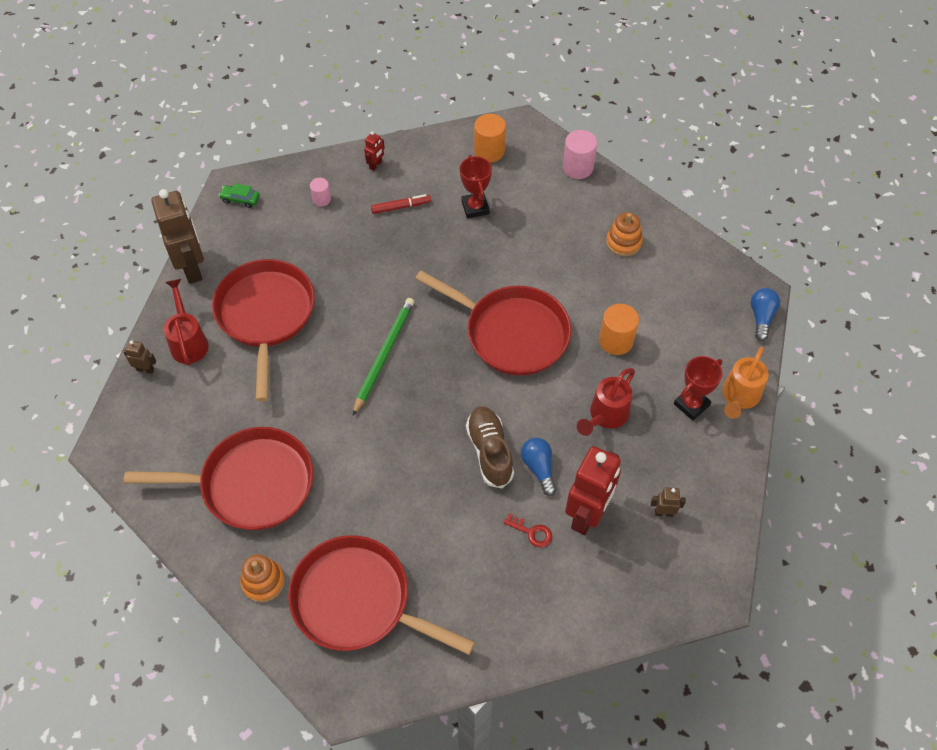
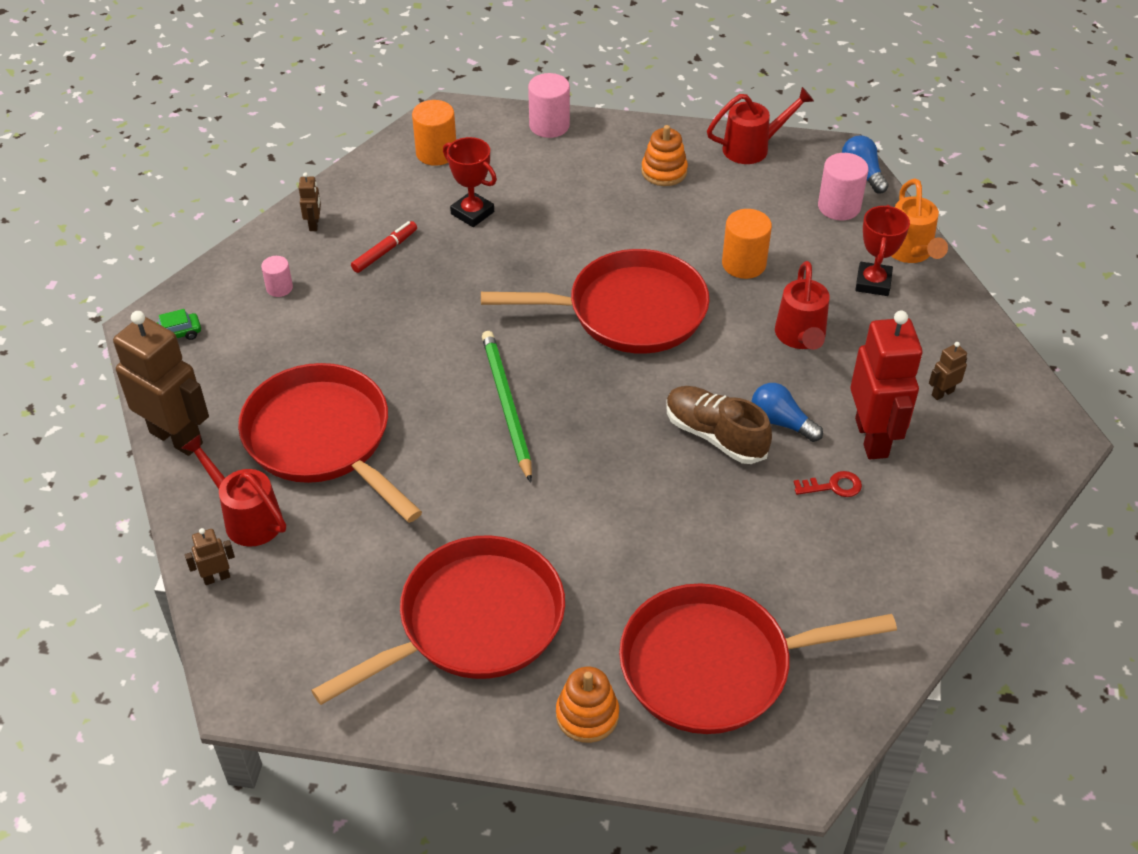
camera: 35 degrees left, 10 degrees down
red robot [364,131,385,171] -> brown robot [299,172,321,231]
none -> red watering can [707,87,814,164]
none -> pink cylinder [818,153,869,220]

